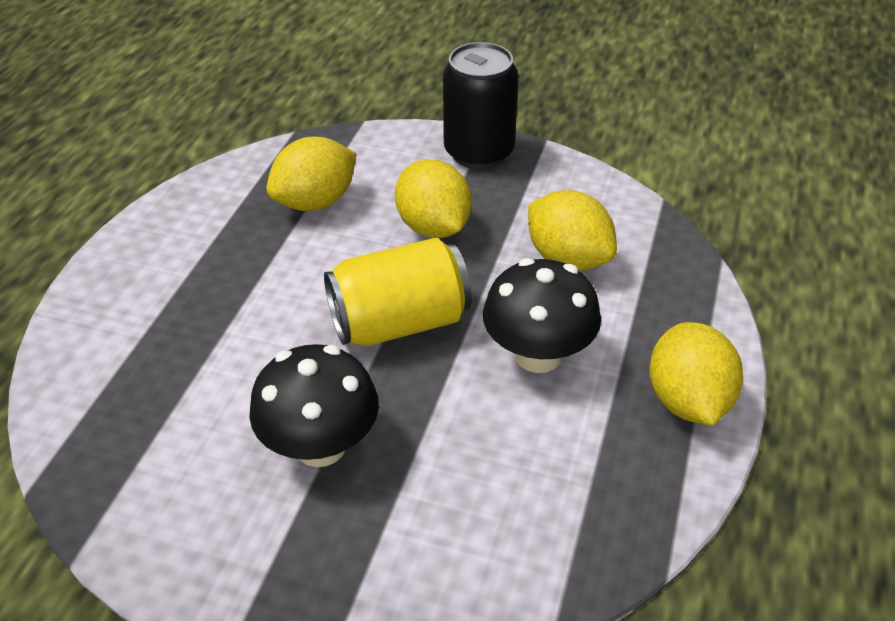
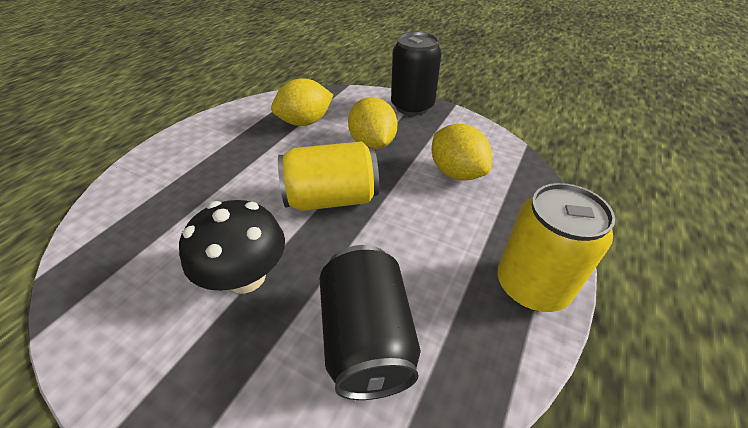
camera: 10 degrees right, 0 degrees up
black mushroom [483,258,601,373] -> none
yellow lemon [650,322,743,425] -> yellow can [497,183,615,312]
none -> black can [320,245,421,400]

